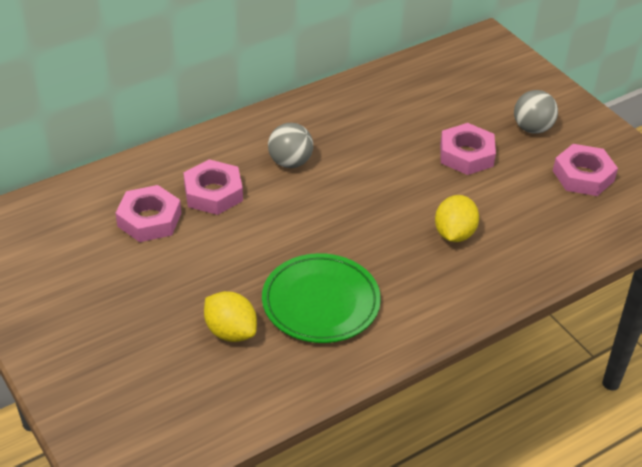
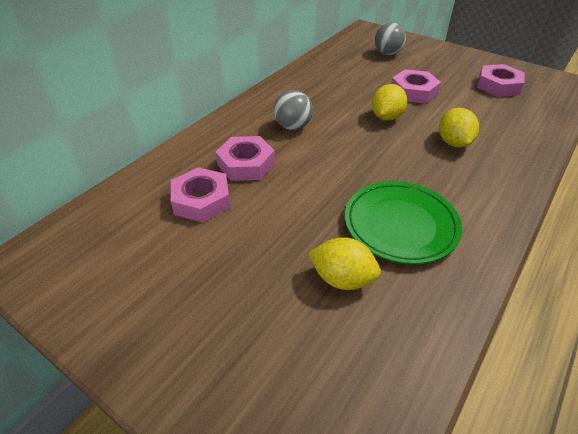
camera: 20 degrees left, 0 degrees up
grey ball [514,90,558,134] -> grey ball moved to [375,23,406,55]
none -> yellow lemon [372,84,407,121]

